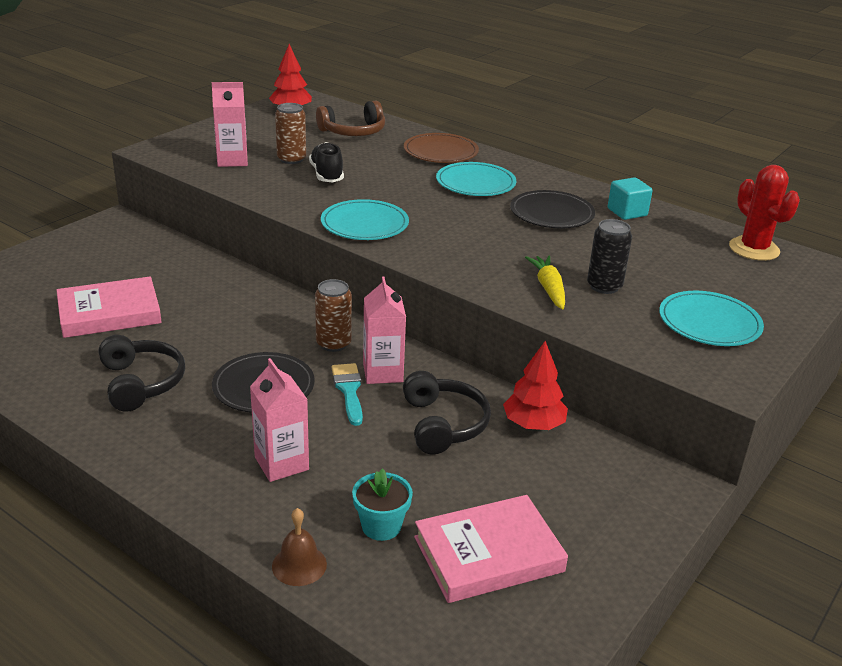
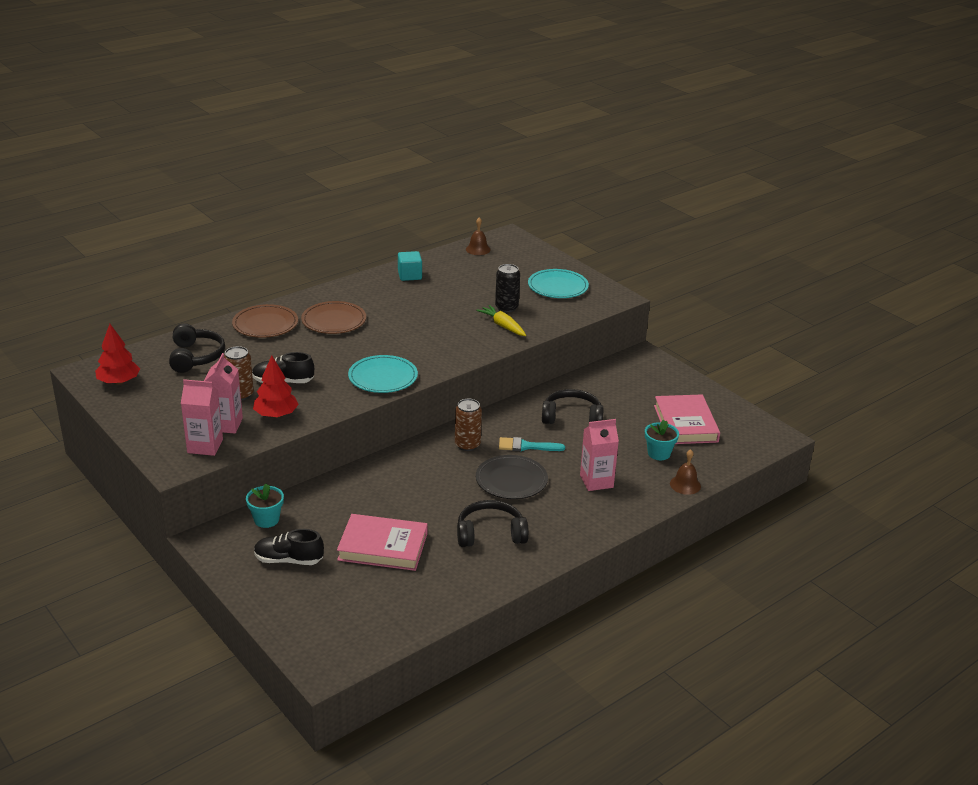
camera: 75 degrees left, 0 degrees up
pink book [56,276,162,338] -> pink book turned 75 degrees counterclockwise [337,514,427,571]
brown headphones [316,101,385,136] -> black headphones [169,323,225,373]
pink carton [363,276,406,384] -> pink carton moved to [181,379,223,456]
turquoise plate [436,162,516,196] -> brown plate [301,301,366,334]
red tree [503,341,568,430] -> red tree moved to [253,356,299,418]
black plate [510,190,595,229] -> none
yellow carrot [525,256,565,309] -> yellow carrot turned 45 degrees clockwise [476,305,526,336]
red cactus [729,165,800,261] -> brown bell [466,218,491,255]
none -> turquoise flower pot [246,484,284,528]
none -> black shoe [254,529,324,565]

